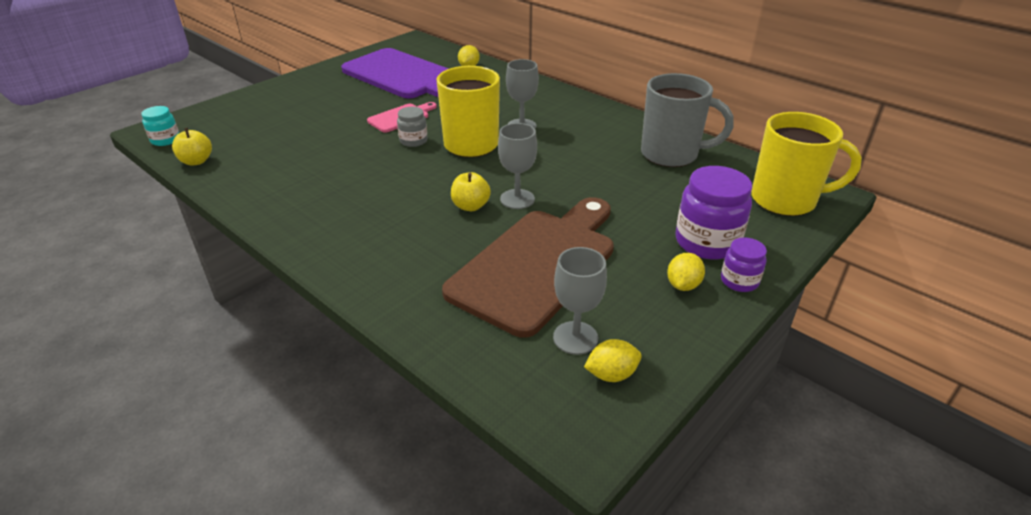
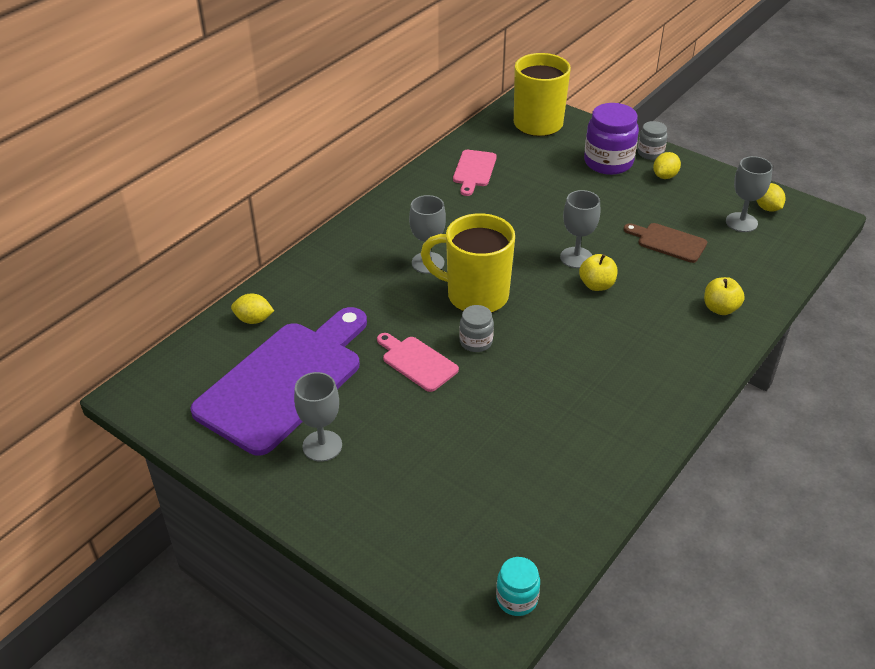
camera: 95 degrees left, 5 degrees up
yellow apple [172,128,212,165] -> yellow apple moved to [704,277,745,315]
brown cutting board [442,197,614,338] -> brown cutting board [624,223,707,263], size x0.45
grey mug [641,73,734,167] -> pink cutting board [453,150,497,196]
yellow lemon [667,253,705,291] -> yellow lemon turned 75 degrees counterclockwise [653,152,681,179]
purple jar [721,238,767,292] -> grey jar [638,121,668,160]
none -> grey goblet [294,372,342,462]

